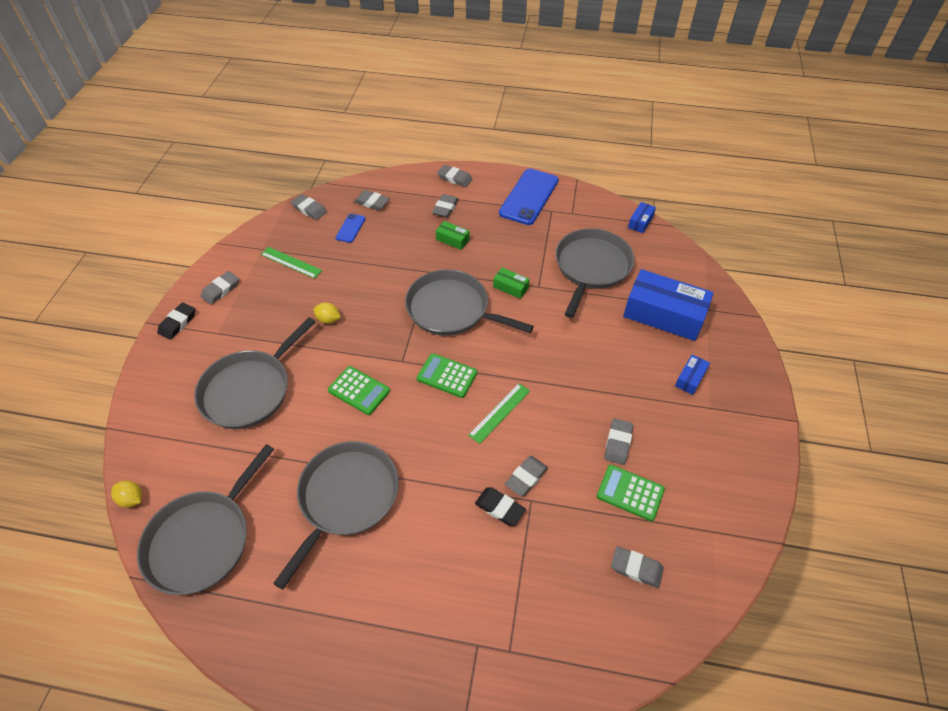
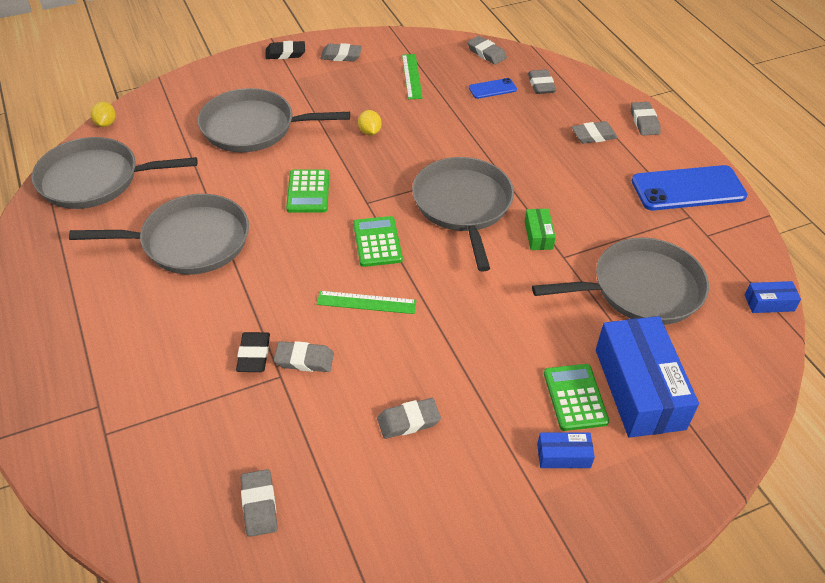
camera: 55 degrees right, 5 degrees down
grey eraser [291,194,327,220] -> grey eraser turned 45 degrees counterclockwise [467,36,507,65]
green box [436,221,470,250] -> none
green calculator [597,465,665,521] -> green calculator moved to [544,364,609,431]

